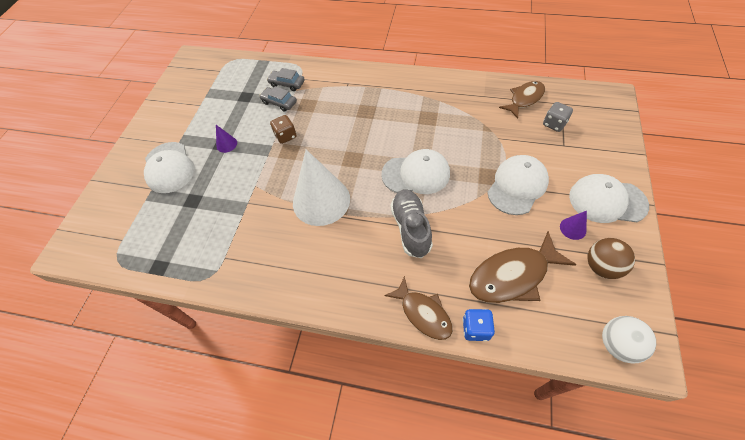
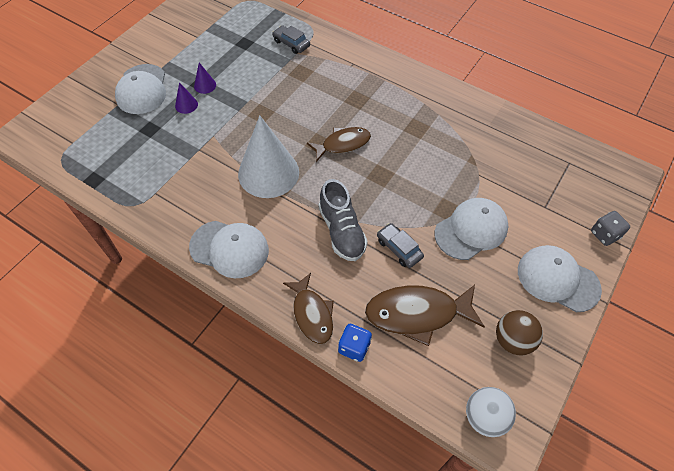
camera: 15 degrees right, 0 degrees up
grey car [259,86,297,112] -> grey car moved to [377,223,424,268]
brown dice [270,115,297,144] -> none
white cap [381,149,450,194] -> white cap moved to [189,221,269,278]
grey shoe [390,190,433,258] -> grey shoe turned 150 degrees clockwise [319,179,368,261]
brown fish [499,81,545,119] -> brown fish moved to [307,127,371,162]
grey dice [543,102,573,132] -> grey dice moved to [591,211,630,246]
purple cone [560,211,587,240] -> purple cone moved to [175,82,198,114]

